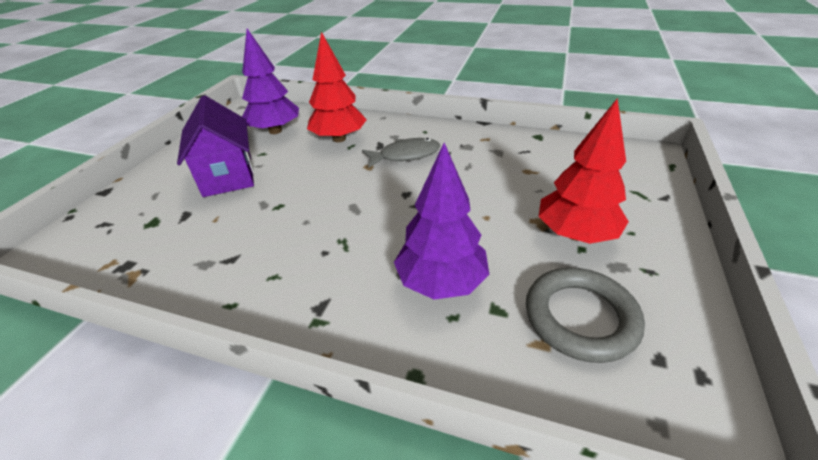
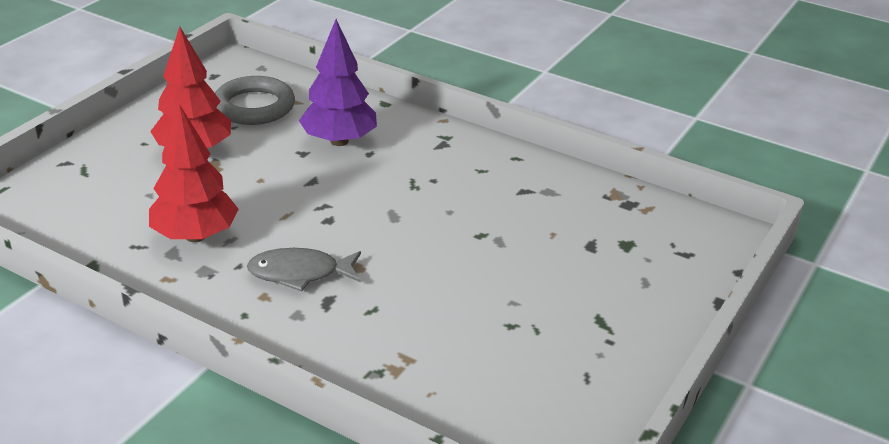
camera: 170 degrees left, 5 degrees down
purple house [177,95,254,197] -> none
purple tree [242,29,299,134] -> none
red tree [307,32,367,142] -> red tree moved to [149,104,239,242]

